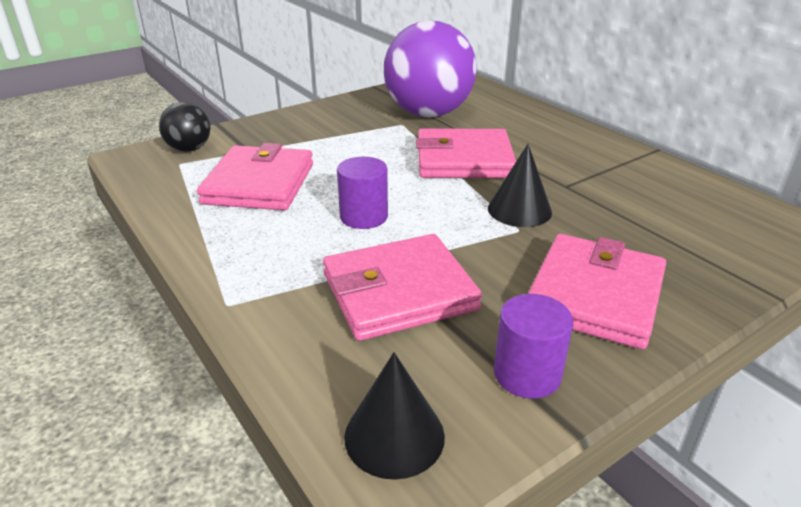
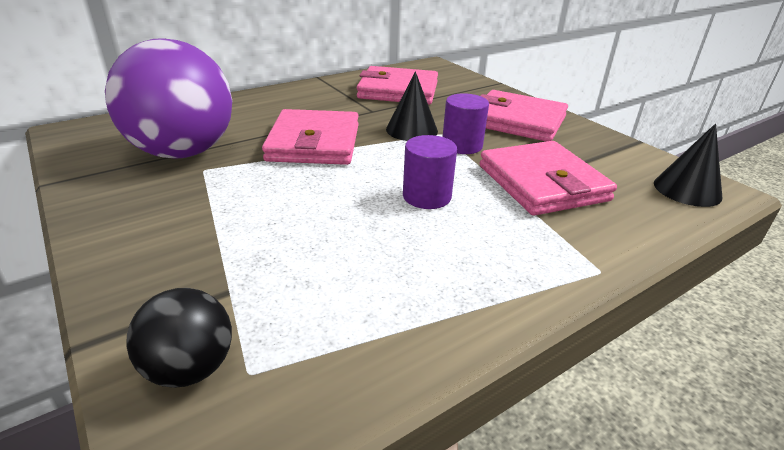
camera: 90 degrees left, 0 degrees up
pink wallet [197,143,313,210] -> pink wallet moved to [357,66,438,105]
purple cylinder [494,294,573,399] -> purple cylinder moved to [442,93,489,154]

